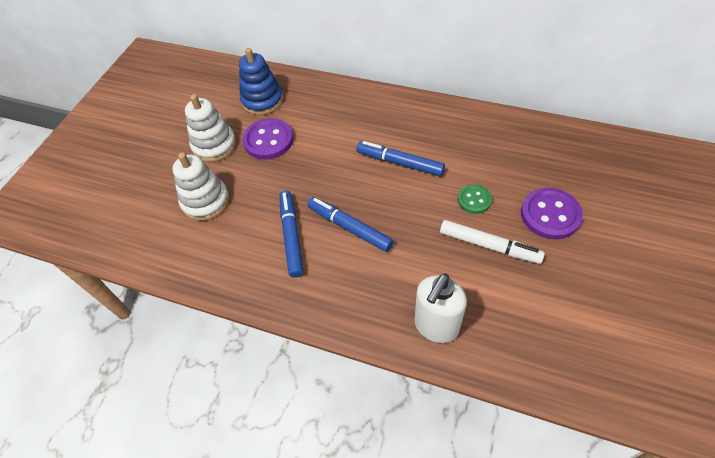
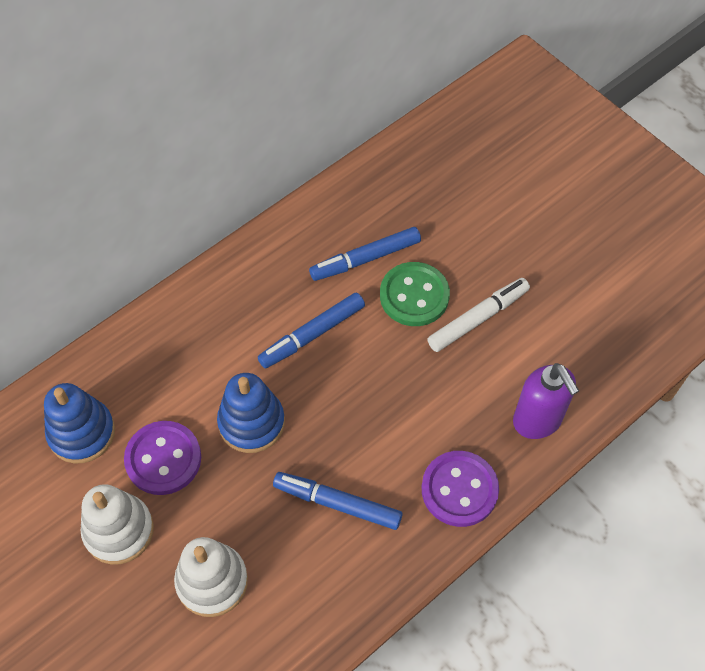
camera: 65 degrees left, 5 degrees up
blue marker [307,197,393,252] -> blue marker moved to [309,227,421,281]
white soap dispenser [414,273,467,343] -> purple soap dispenser [513,363,579,439]
green button [458,184,492,214] -> green button [380,262,450,326], size x1.68
purple button [521,188,583,239] -> purple button moved to [421,451,499,527]
none -> blue stacking toy [217,373,285,453]

